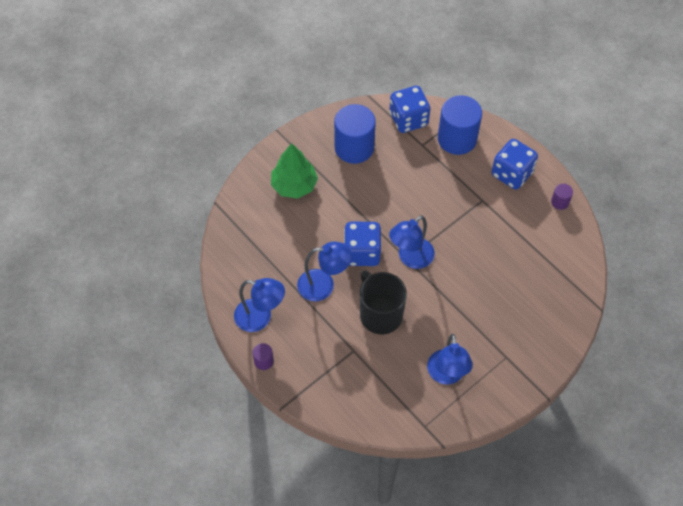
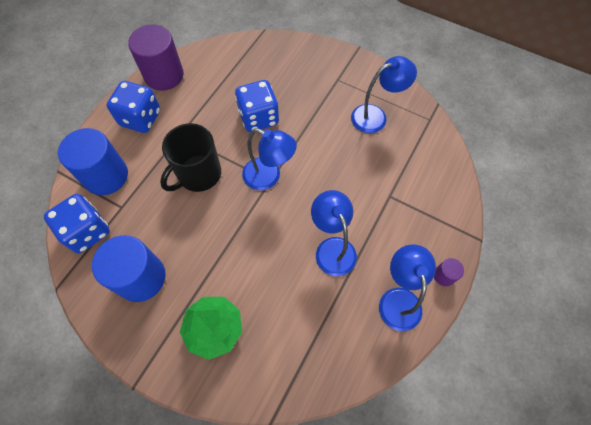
camera: 110 degrees left, 5 degrees up
blue dice [344,222,381,266] -> blue dice moved to [235,80,279,132]
black mug [360,270,407,334] -> black mug moved to [160,123,221,192]
purple cylinder [551,184,573,210] -> purple cylinder [128,25,184,91], size x2.26

